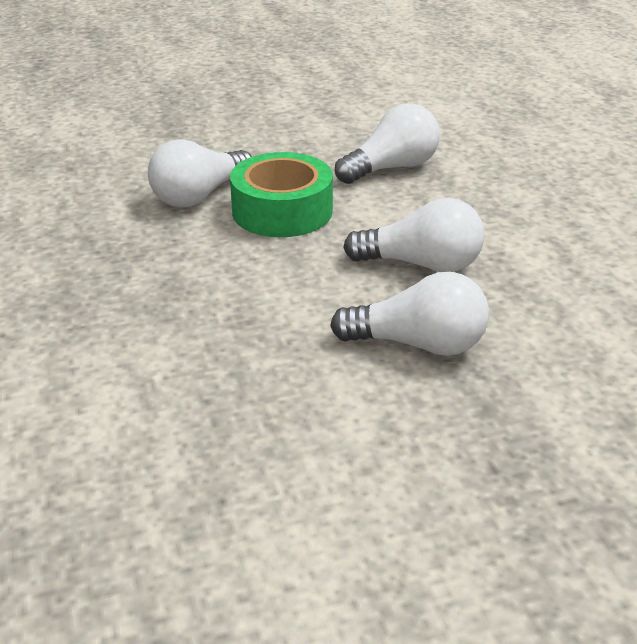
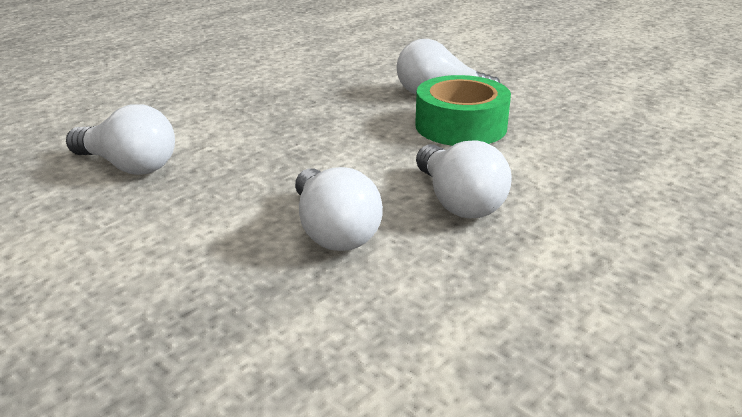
camera: 60 degrees right, 5 degrees down
white light bulb [335,103,440,184] -> white light bulb moved to [66,104,175,175]

